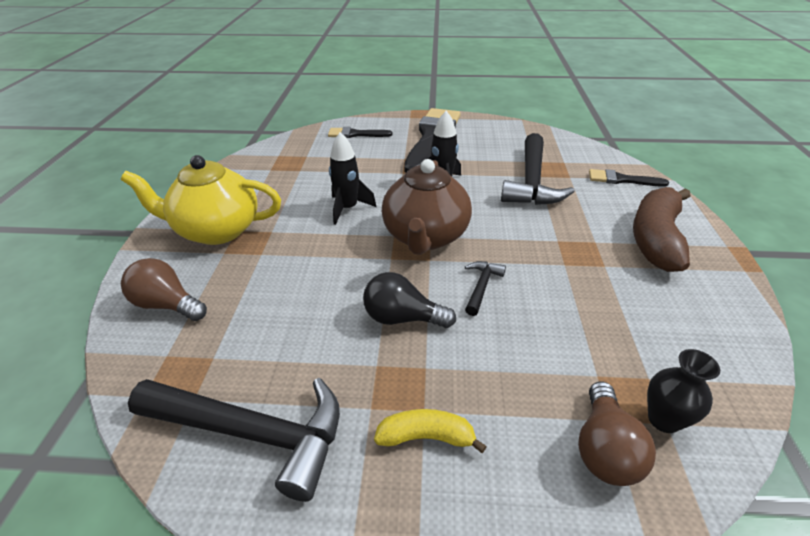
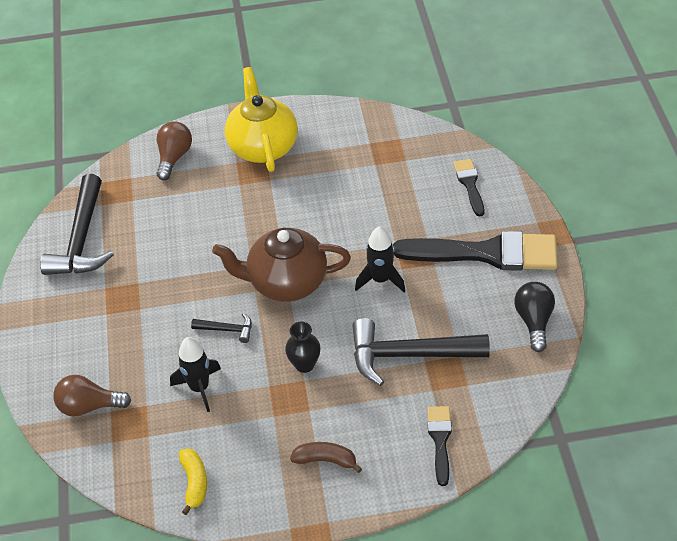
camera: 80 degrees right, 10 degrees up
black rocket [329,132,376,225] -> black rocket moved to [170,337,221,412]
black light bulb [363,272,456,328] -> black light bulb moved to [514,282,555,352]
yellow banana [374,409,487,453] -> yellow banana moved to [179,448,207,515]
brown banana [633,187,691,272] -> brown banana [290,442,362,473], size x0.52
black vase [647,349,720,433] -> black vase moved to [285,322,321,373]

